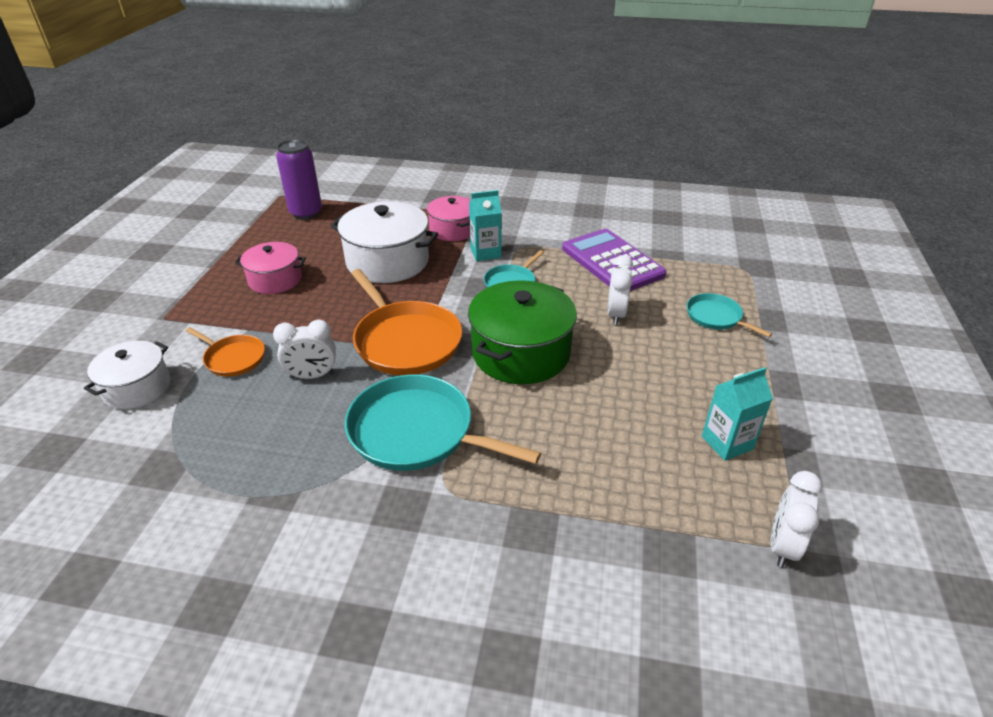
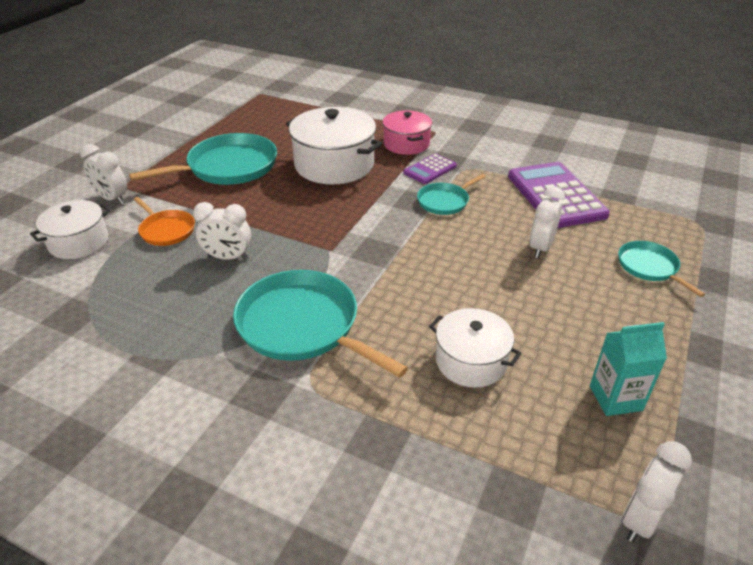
camera: 15 degrees right, 0 degrees up
pink pot [235,242,306,294] -> turquoise pan [129,133,277,185]
purple can [276,139,322,220] -> none
orange pan [351,269,462,375] -> none
green pot [468,280,577,384] -> none
turquoise carton [469,190,502,261] -> purple calculator [404,153,457,184]
none -> white clock [80,144,127,204]
none -> white pot [429,308,522,388]

